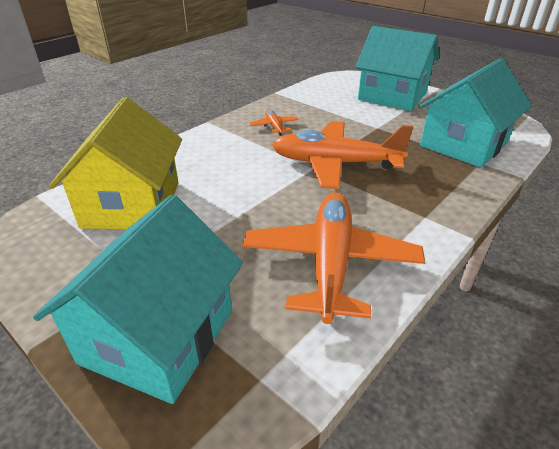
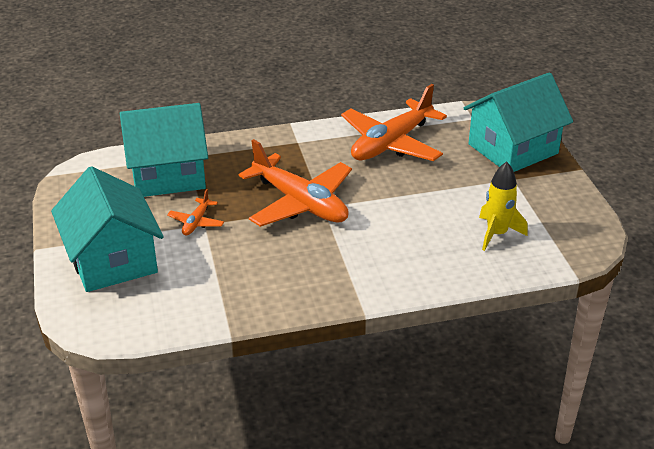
camera: 145 degrees left, 0 degrees up
yellow house [49,97,182,229] -> yellow rocket [479,162,528,251]
orange plane [249,109,299,136] -> orange plane moved to [167,189,224,236]

